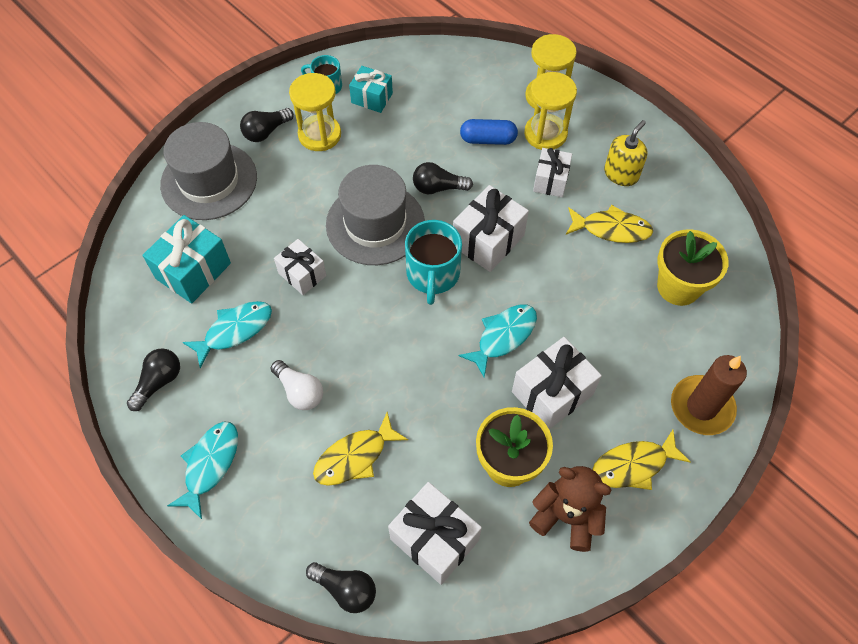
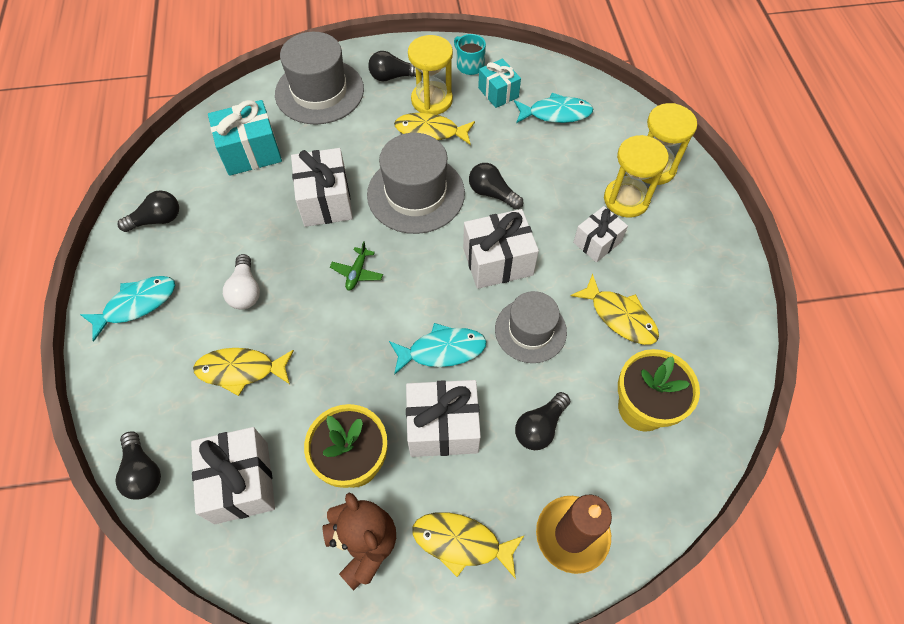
camera: 35 degrees right, 0 degrees up
turquoise fish [182,301,272,368] -> turquoise fish moved to [514,93,593,123]
white gift [274,239,326,295] -> white gift [291,148,353,227], size x1.55
turquoise mug [405,220,462,305] -> none
blue capsule [460,119,518,145] -> none
yellow soap dispenser [604,120,648,186] -> none
none -> green plane [330,241,383,290]
none -> yellow fish [394,113,475,145]
none -> grey hat [495,291,567,363]
none -> black light bulb [515,392,570,450]

